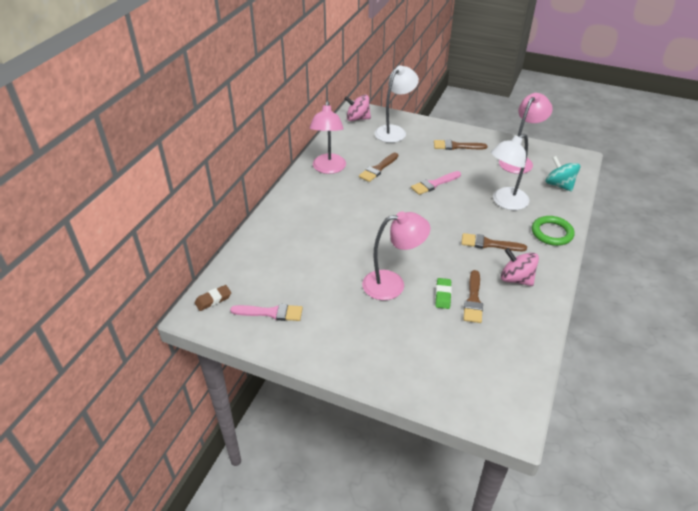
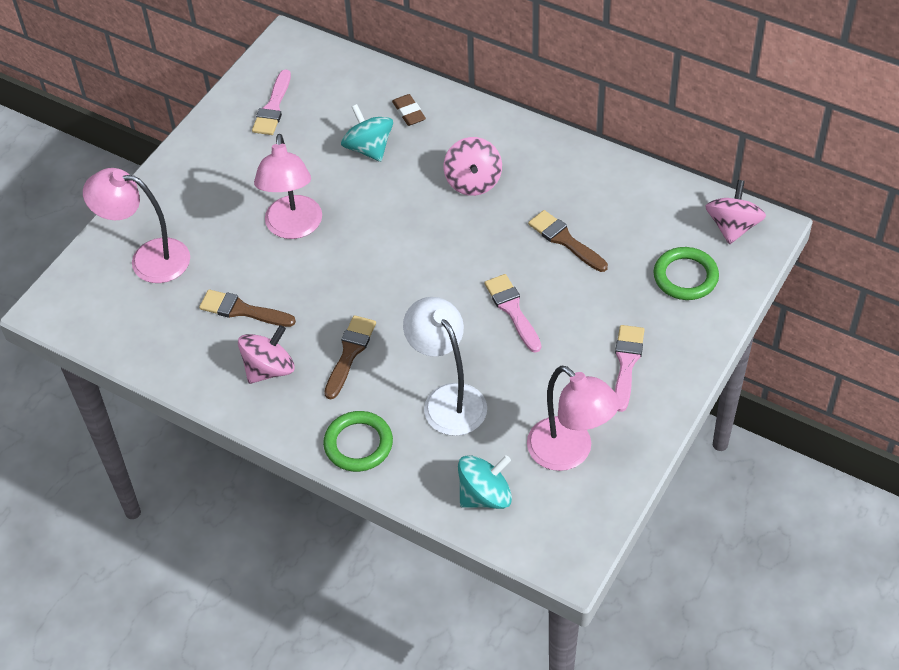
camera: 100 degrees right, 10 degrees up
brown eraser [195,285,231,311] -> brown eraser moved to [392,94,426,126]
pink lamp [310,101,346,174] -> pink lamp moved to [83,168,190,283]
white lamp [375,65,419,143] -> green ring [654,247,719,300]
brown brush [434,139,488,150] -> pink brush [615,325,645,412]
green eraser [435,278,452,309] -> none
none -> turquoise spinning top [341,104,393,162]
none -> pink spinning top [443,137,502,196]

